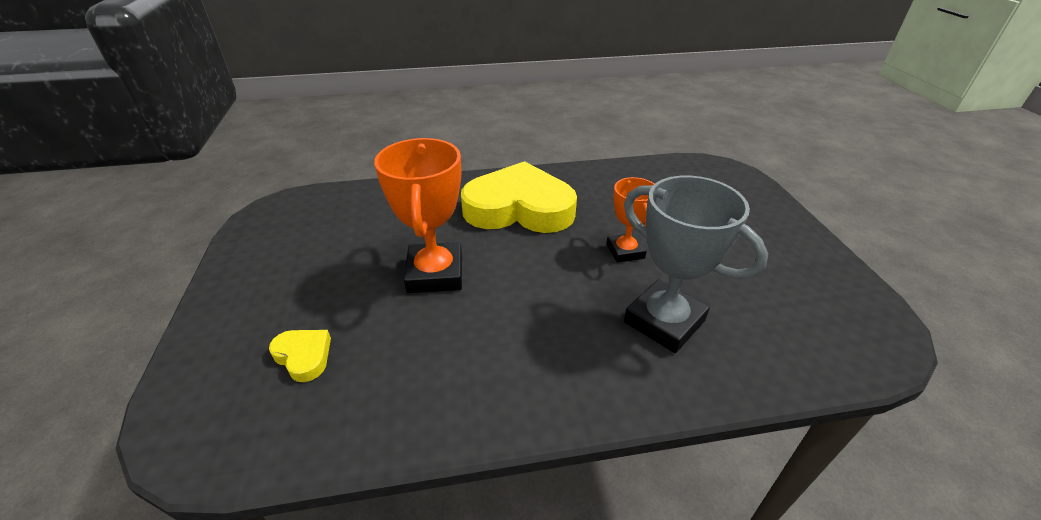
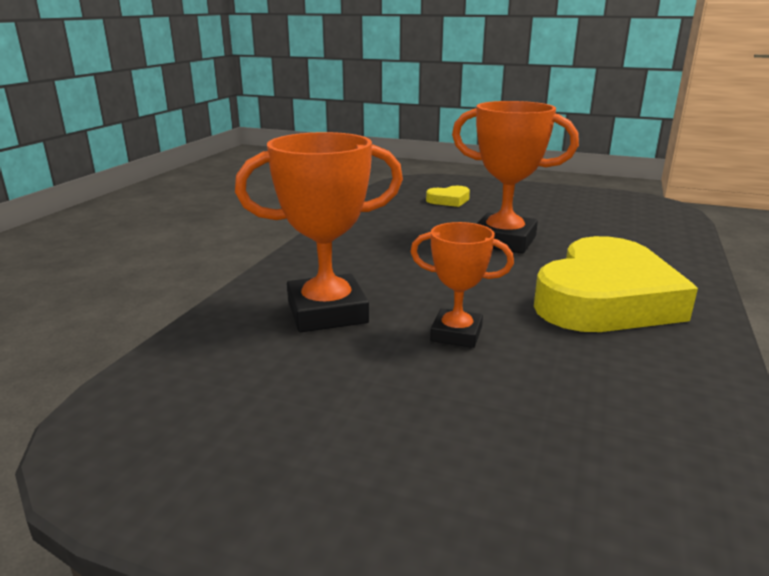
camera: 120 degrees right, 15 degrees down
grey trophy [624,175,768,353] -> orange trophy [235,132,403,332]

